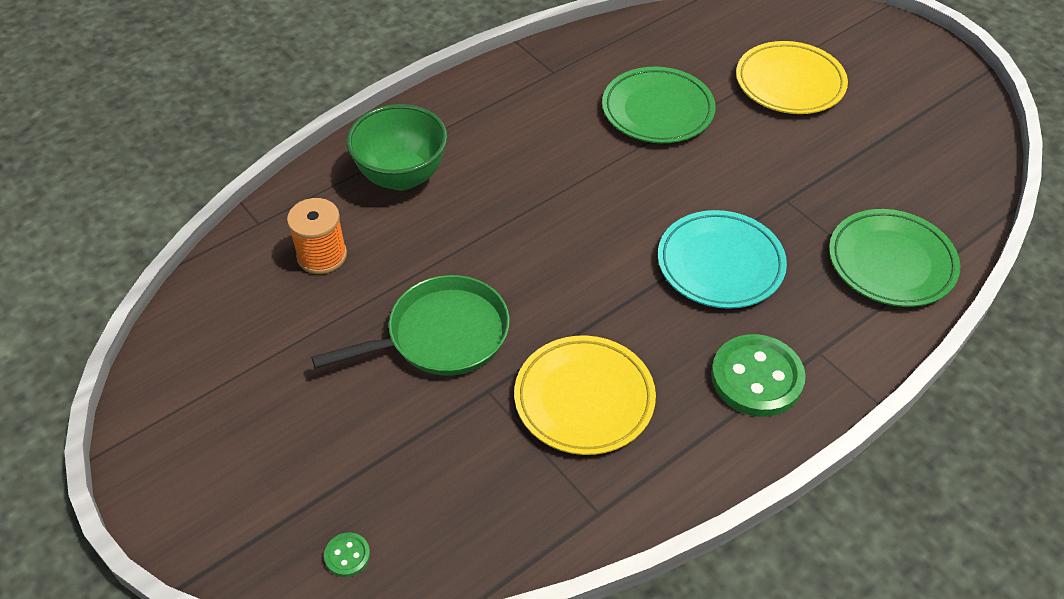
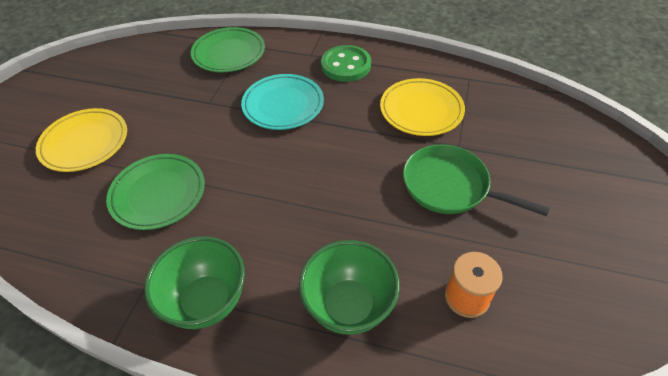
camera: 125 degrees left, 0 degrees up
green button [324,532,370,577] -> none
none -> green bowl [144,236,245,329]

